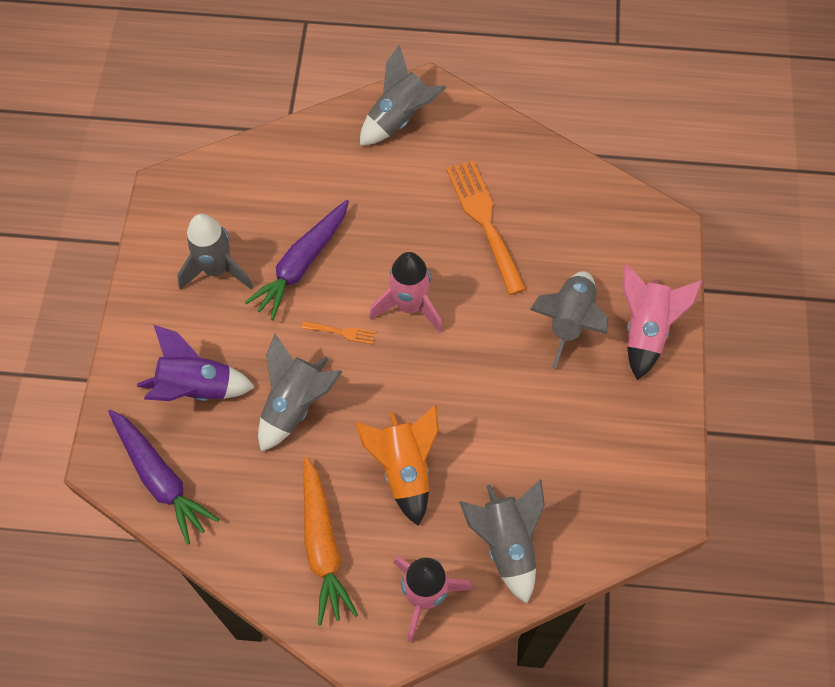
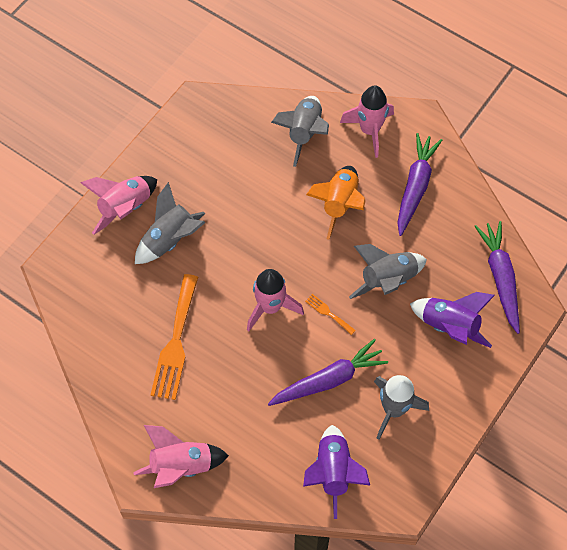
camera: 150 degrees left, 0 degrees up
orange carrot [304,457,358,625] -> purple carrot [397,133,442,236]
grey rocket [360,45,447,146] -> pink rocket [133,425,229,488]
none -> purple rocket [303,425,370,519]

